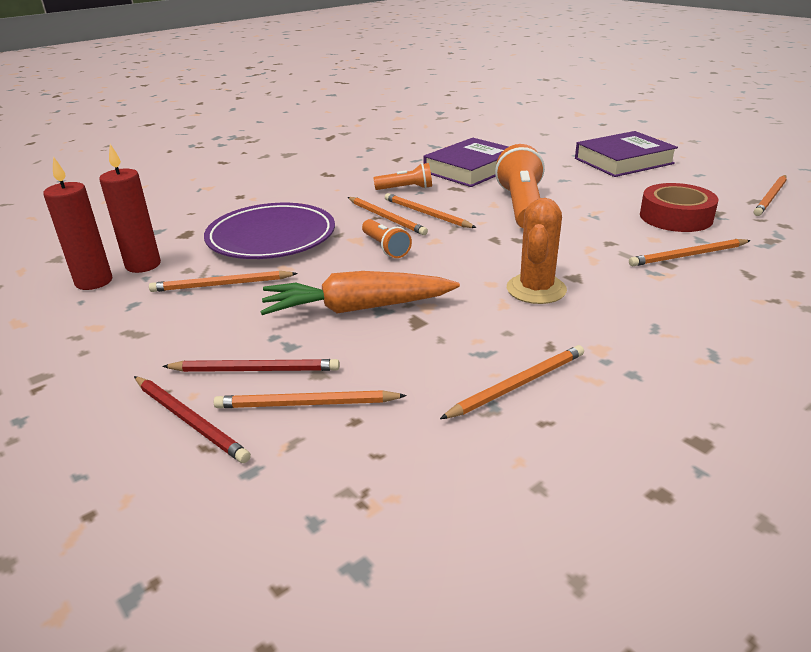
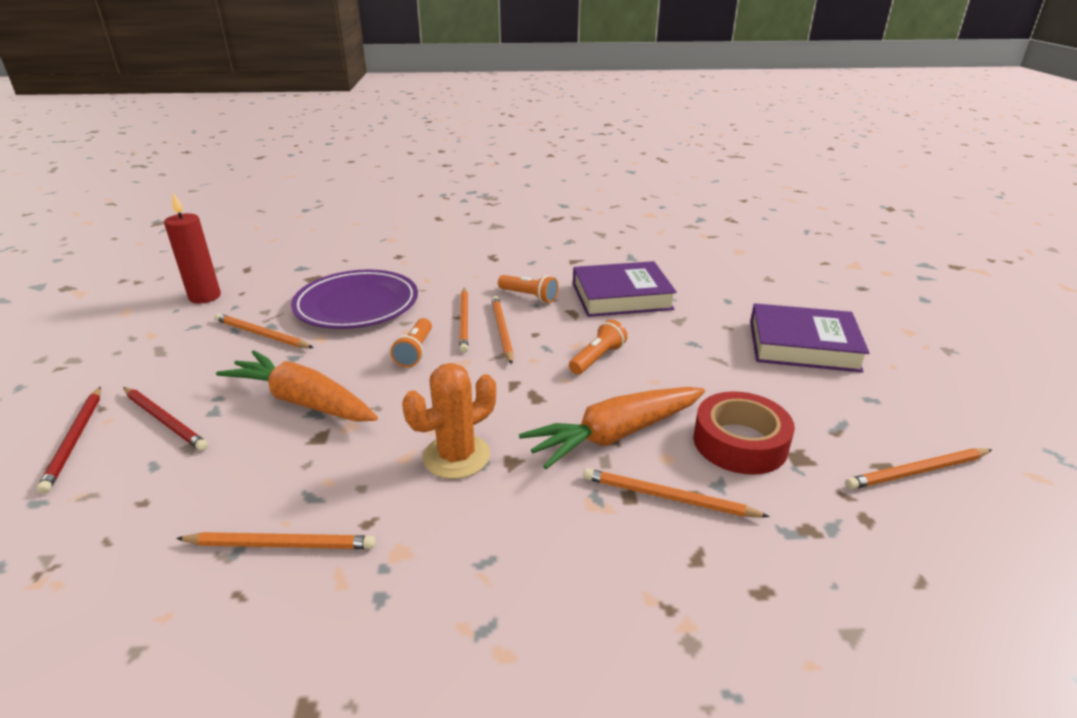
camera: 35 degrees right, 0 degrees up
red candle [99,144,161,273] -> none
orange pencil [214,390,407,408] -> none
orange flashlight [495,144,545,228] -> orange flashlight [569,320,627,375], size x0.54
none -> orange carrot [519,387,705,469]

